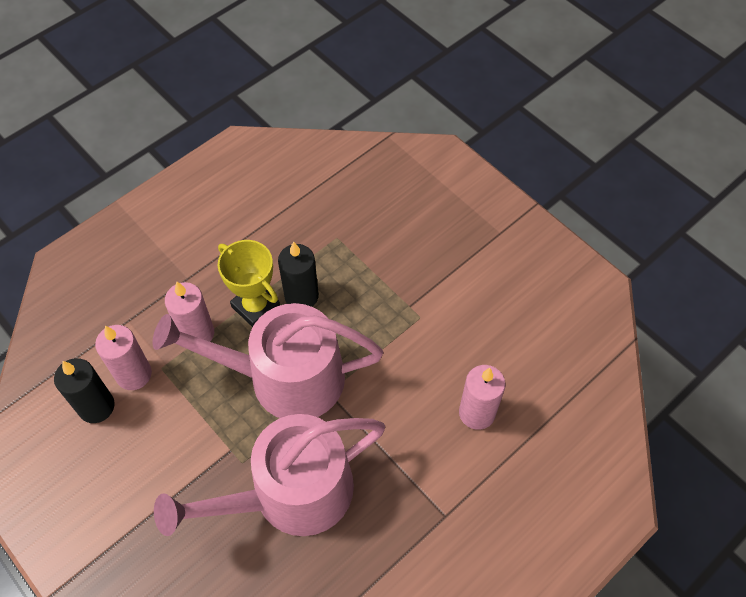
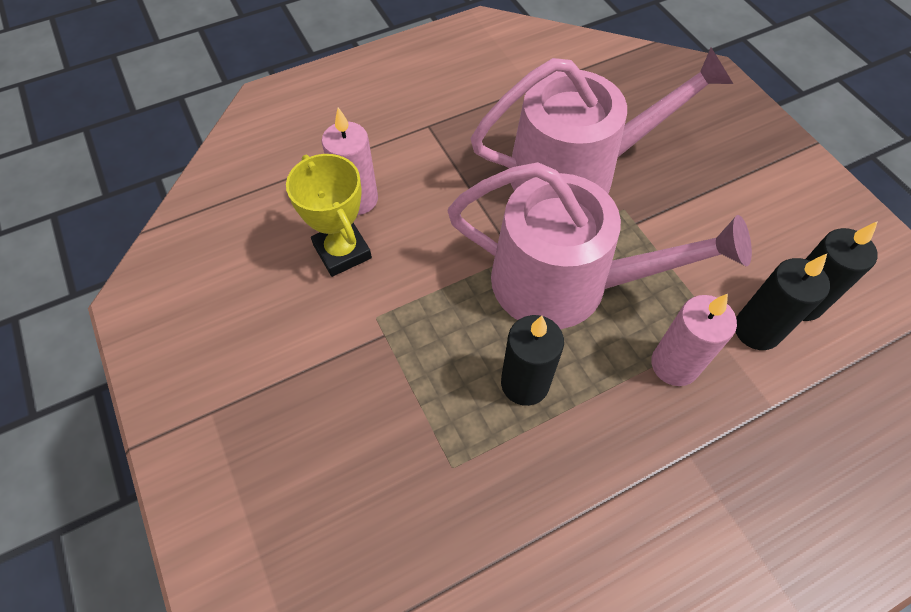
camera: 165 degrees left, 0 degrees up
pink candle [95,325,152,390] -> black candle [736,254,830,350]
yellow trophy [217,240,280,327] -> yellow trophy moved to [286,154,372,277]

